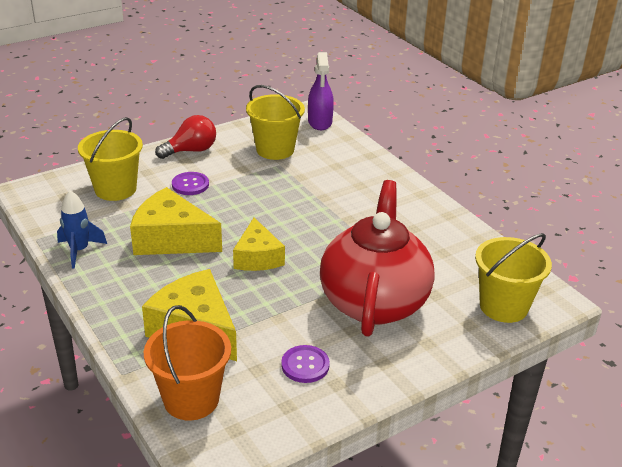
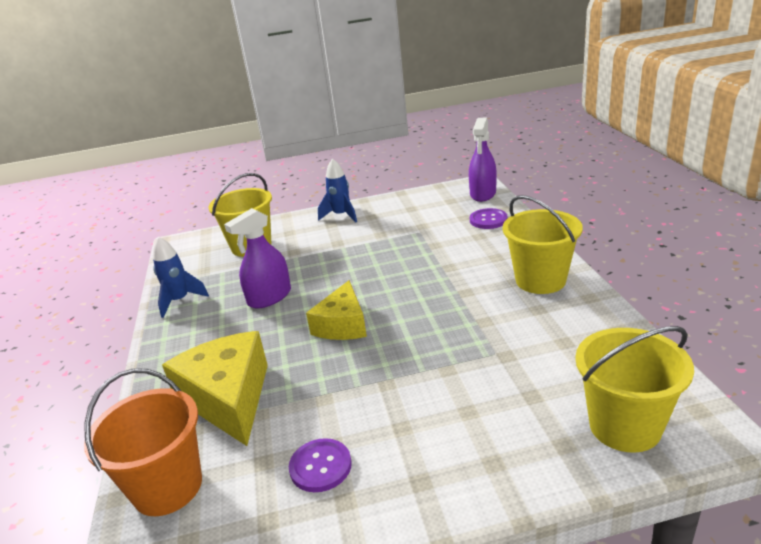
camera: 25 degrees right, 5 degrees down
yellow cheese [130,187,222,255] -> purple spray bottle [224,208,291,309]
red light bulb [155,115,216,159] -> blue rocket [318,158,357,223]
purple button [172,172,209,195] -> purple button moved to [470,208,508,229]
yellow bucket [246,85,305,160] -> yellow bucket moved to [503,195,583,294]
red teapot [320,180,435,337] -> none

